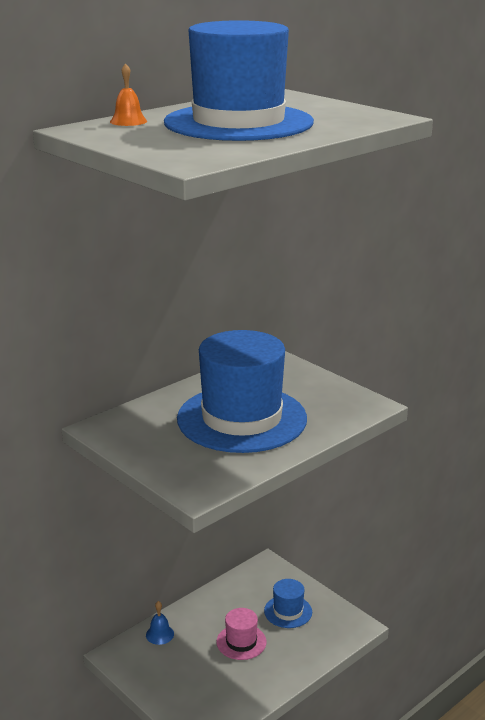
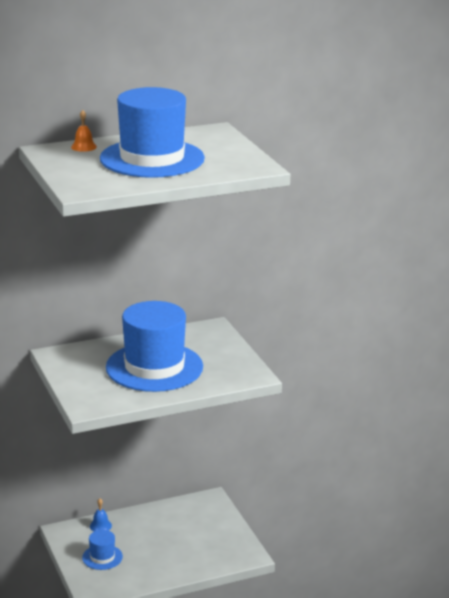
camera: 20 degrees right, 0 degrees up
pink hat [216,608,267,660] -> none
blue hat [264,579,312,628] -> blue hat moved to [82,530,123,570]

